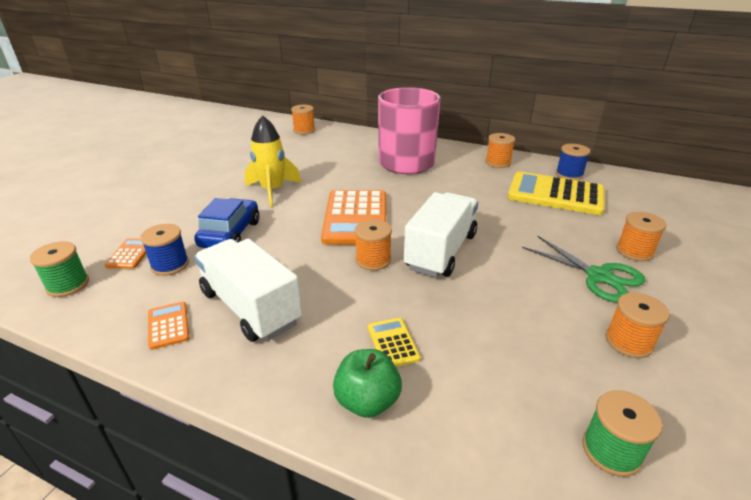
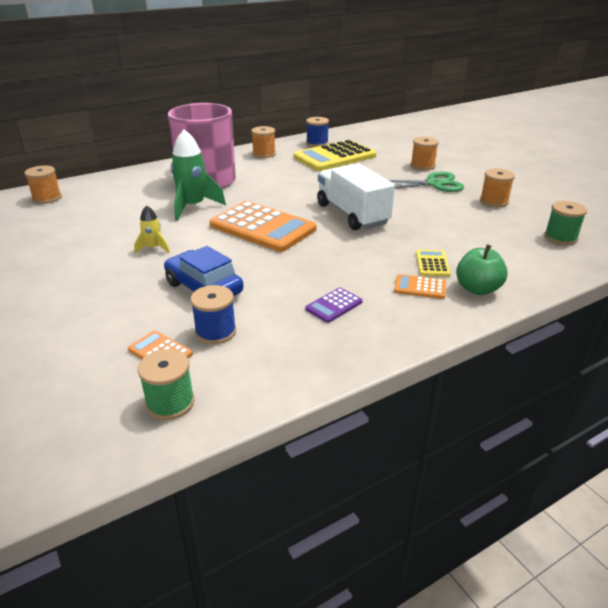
camera: 55 degrees left, 0 degrees up
orange calculator [148,302,189,350] -> orange calculator moved to [394,274,446,299]
white truck [194,239,302,342] -> purple calculator [305,287,363,323]
yellow rocket [245,115,301,207] -> yellow rocket [134,205,170,254], size x0.53
orange spool [355,219,392,271] -> none
yellow calculator [368,318,421,367] -> yellow calculator turned 75 degrees clockwise [416,250,451,277]
none -> green rocket [171,129,226,221]

